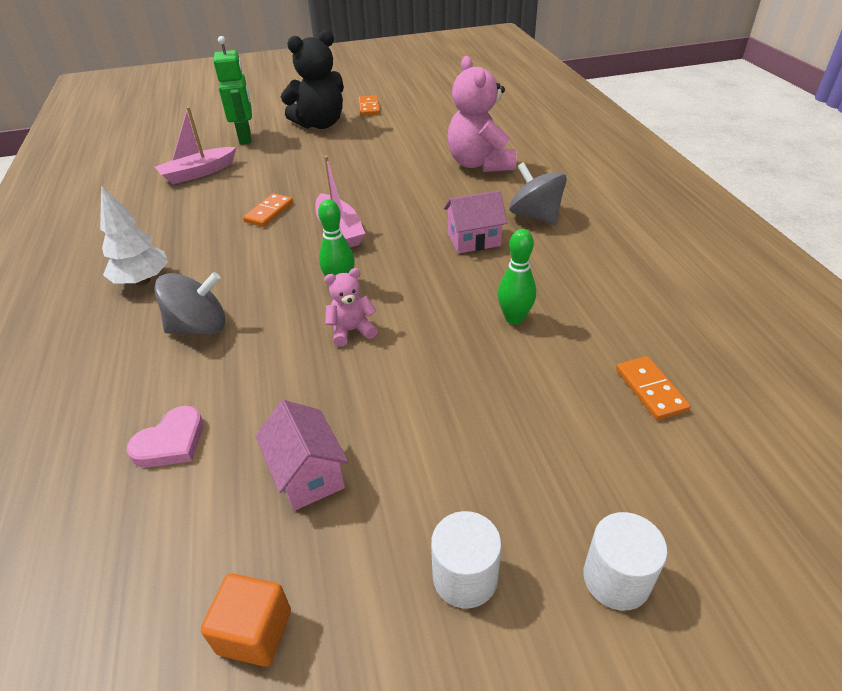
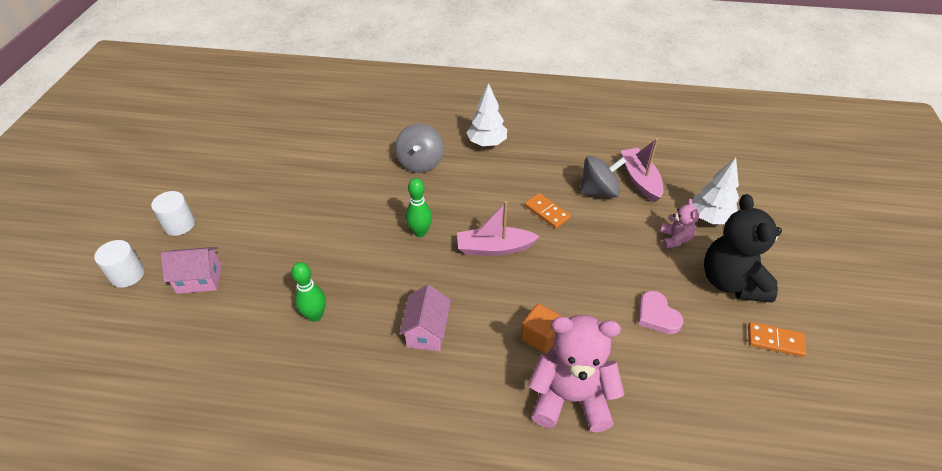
camera: 110 degrees right, 5 degrees up
pink heart [127,406,203,467] -> pink heart moved to [638,291,684,334]
orange cube [201,573,291,667] -> orange cube moved to [521,304,563,353]
green robot [214,36,252,144] -> white tree [692,158,739,224]
pink house [256,400,349,511] -> pink house moved to [161,247,222,294]
pink teddy bear [324,268,378,347] -> pink teddy bear moved to [660,198,699,249]
grey spinning top [509,162,567,225] -> grey spinning top moved to [579,156,626,197]
orange domino [616,356,691,420] -> none

